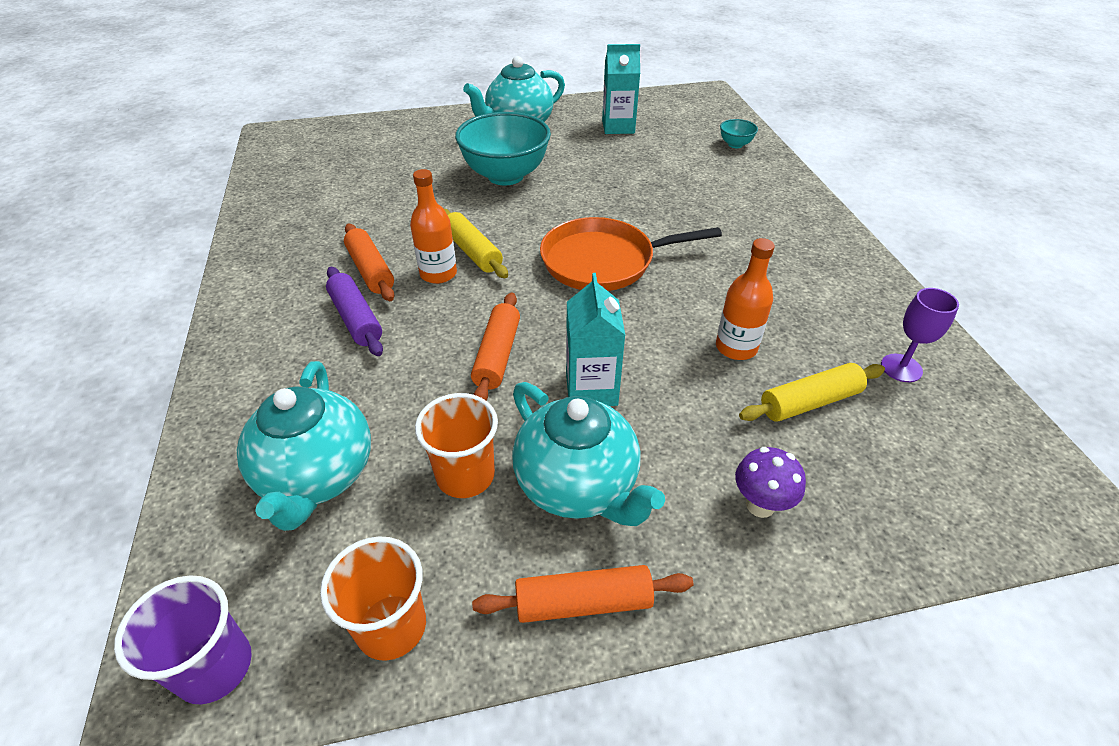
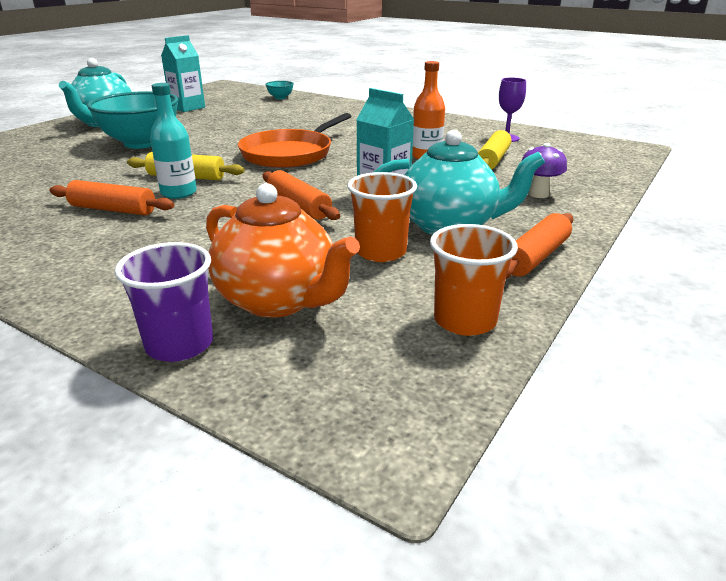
camera: 45 degrees left, 15 degrees down
purple cup [114,575,252,704] -> purple cup moved to [115,242,213,362]
turquoise teapot [237,361,371,531] -> orange teapot [206,183,360,318]
purple rolling pin [326,267,383,356] -> none
orange bottle [410,169,457,284] -> turquoise bottle [150,83,197,199]

